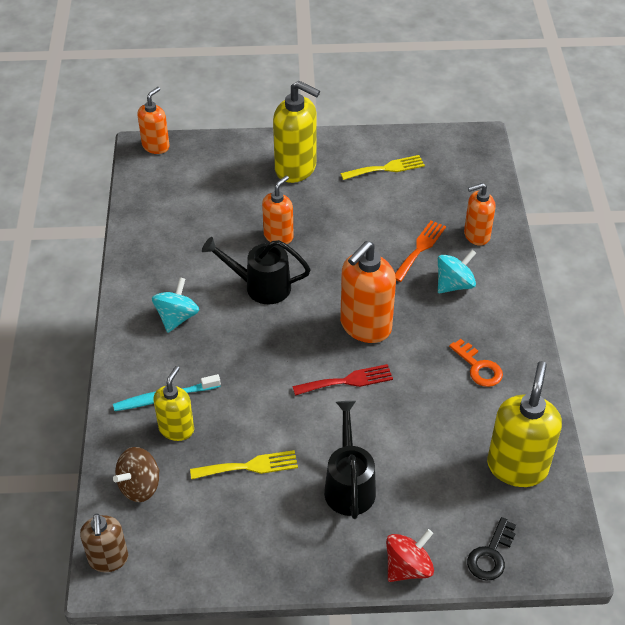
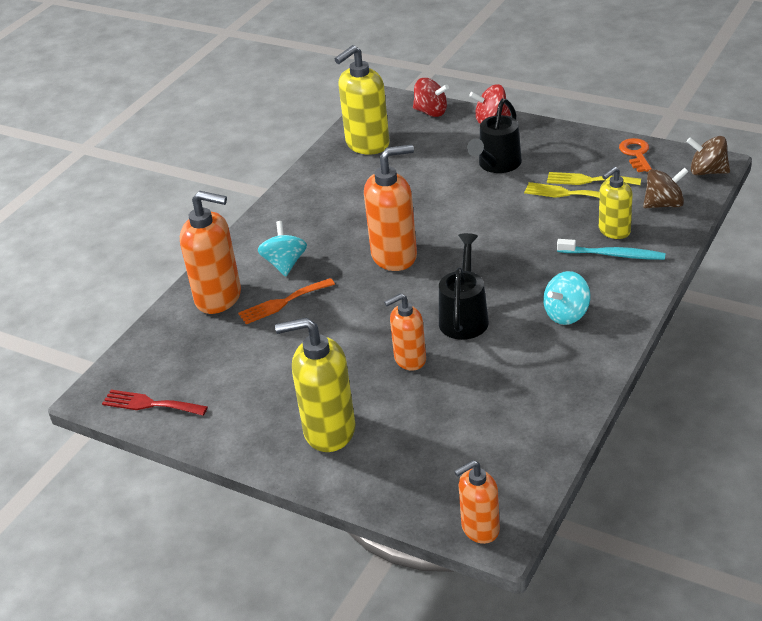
camera: 145 degrees left, 10 degrees down
brown soap dispenser [80,513,128,572] -> brown spinning top [687,136,730,175]
black watering can [202,237,311,304] -> black watering can turned 120 degrees counterclockwise [439,233,489,340]
yellow soap dispenser [273,81,320,183] -> yellow soap dispenser turned 60 degrees counterclockwise [275,318,356,452]
red fork [292,364,393,396] -> red fork moved to [102,390,208,416]
yellow fork [340,155,425,180] -> yellow fork moved to [547,172,641,185]
turquoise spinning top [438,250,476,293] -> turquoise spinning top turned 90 degrees clockwise [258,221,307,276]
orange key [449,339,503,387] -> orange key moved to [619,138,652,172]
orange soap dispenser [464,183,496,246] -> orange soap dispenser [180,191,241,314], size x1.62
black key [467,517,516,581] -> red spinning top [413,78,449,117]

